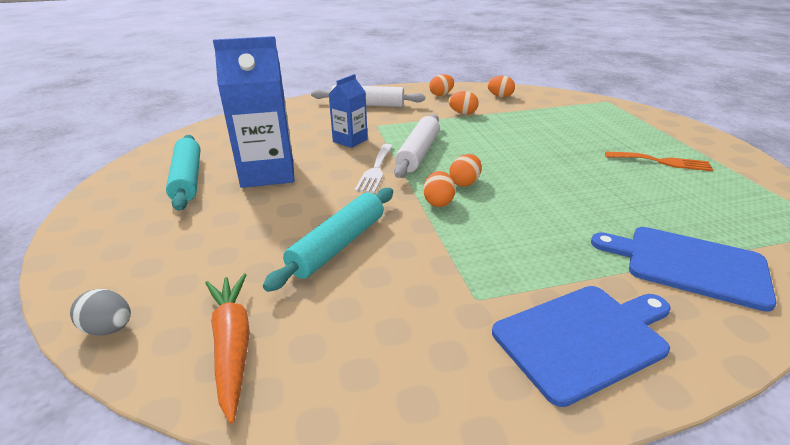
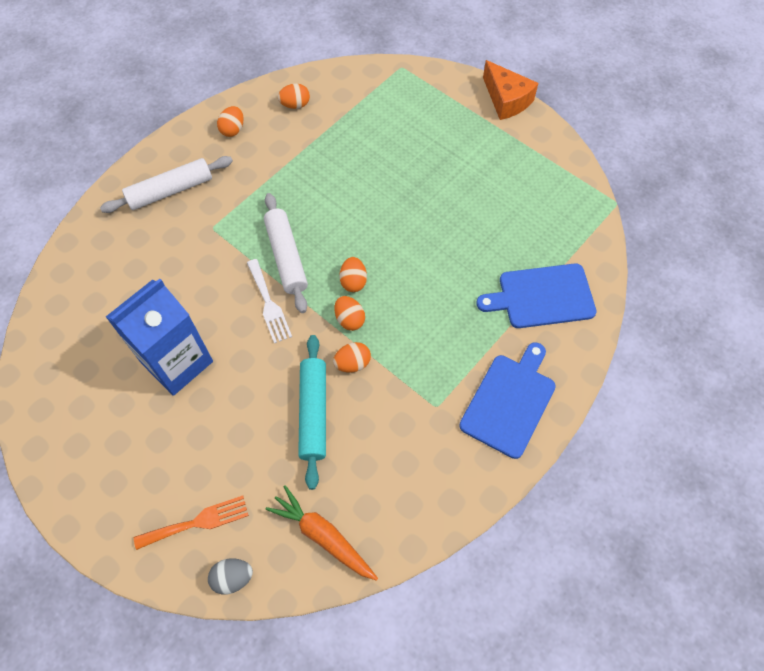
camera: 35 degrees left, 30 degrees up
turquoise rolling pin [166,135,201,211] -> none
blue carton [329,74,368,148] -> none
orange egg [448,91,479,114] -> orange egg moved to [333,342,371,372]
orange fork [605,151,713,171] -> orange fork moved to [134,496,249,550]
none -> orange cheese [483,60,539,120]

